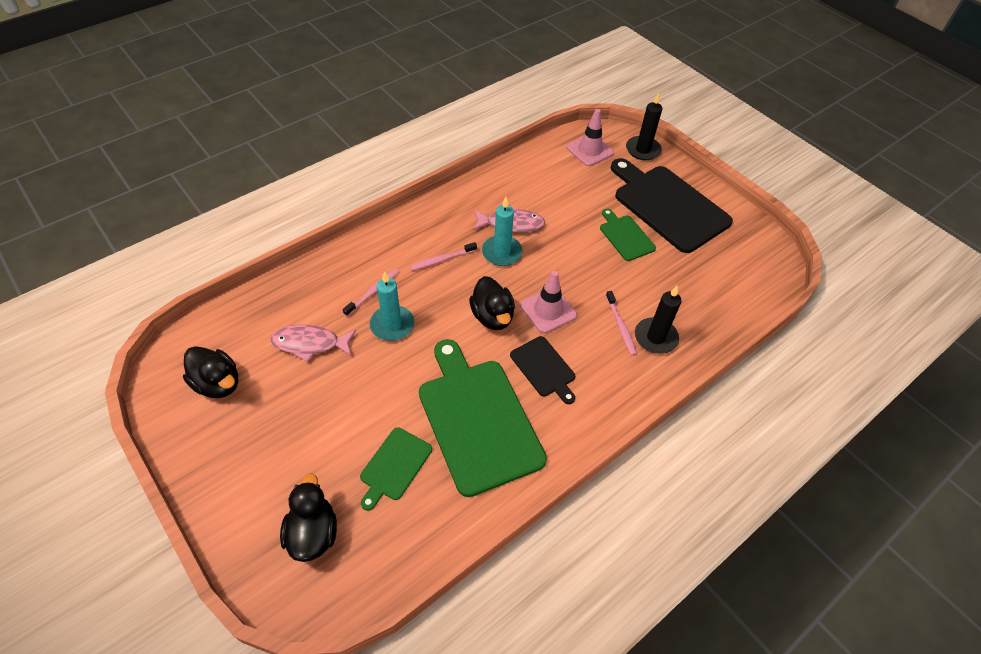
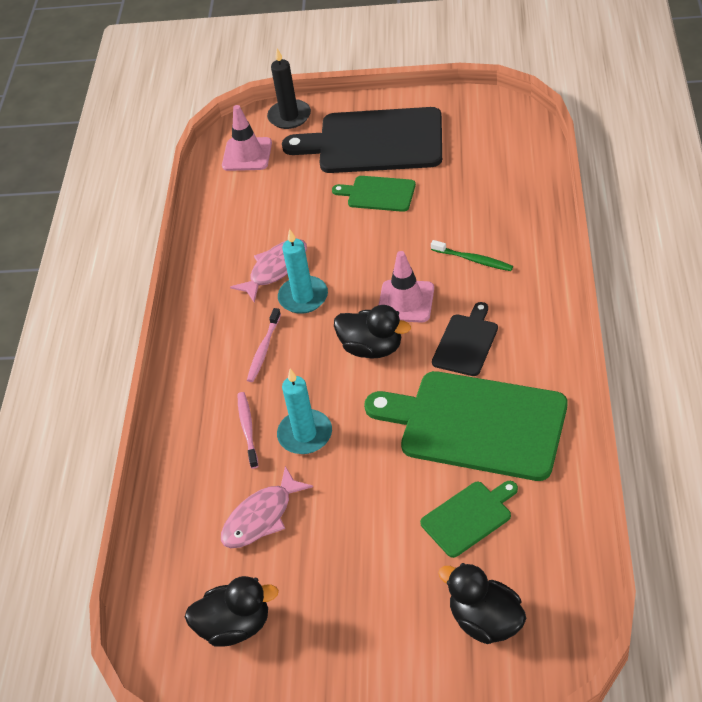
camera: 40 degrees left, 5 degrees down
green cutting board [360,427,432,511] -> green cutting board turned 105 degrees counterclockwise [420,481,518,558]
black cutting board [510,336,575,404] -> black cutting board turned 75 degrees counterclockwise [432,302,498,376]
pink toothbrush [606,291,637,356] -> green toothbrush [431,240,513,271]
black candle [635,285,681,354] -> none

